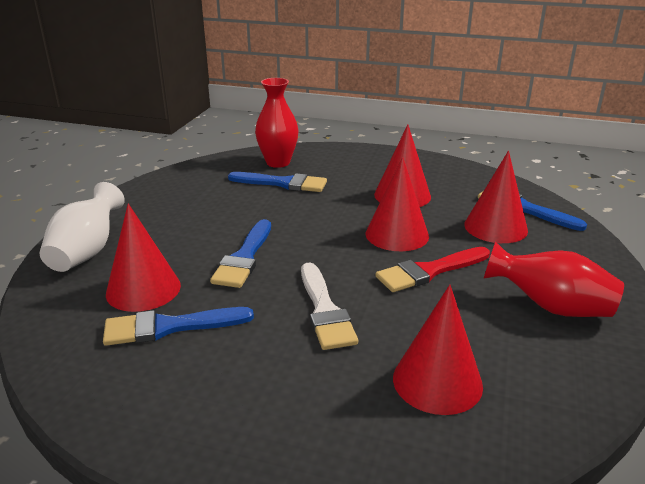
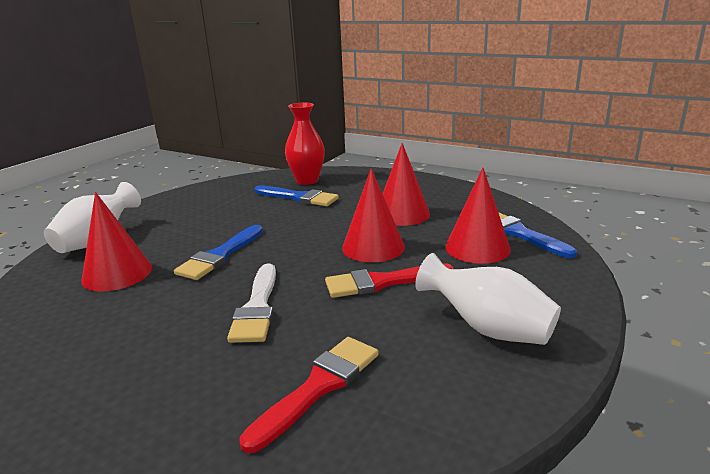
camera: 15 degrees right, 5 degrees down
blue brush [103,307,254,346] -> none
red cone [393,285,483,415] -> red brush [239,337,379,453]
red vase [484,242,624,317] -> white vase [415,253,561,345]

